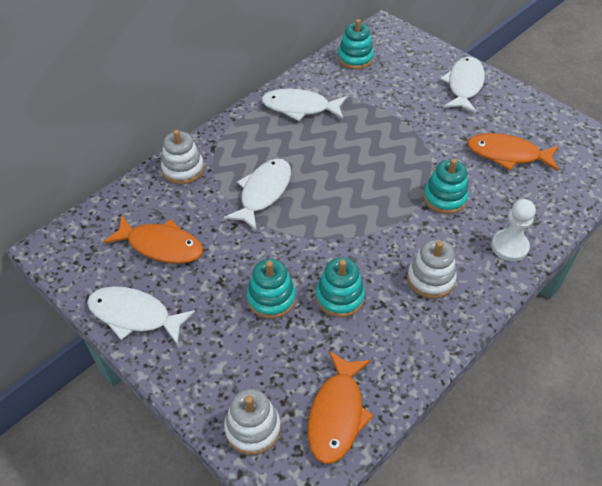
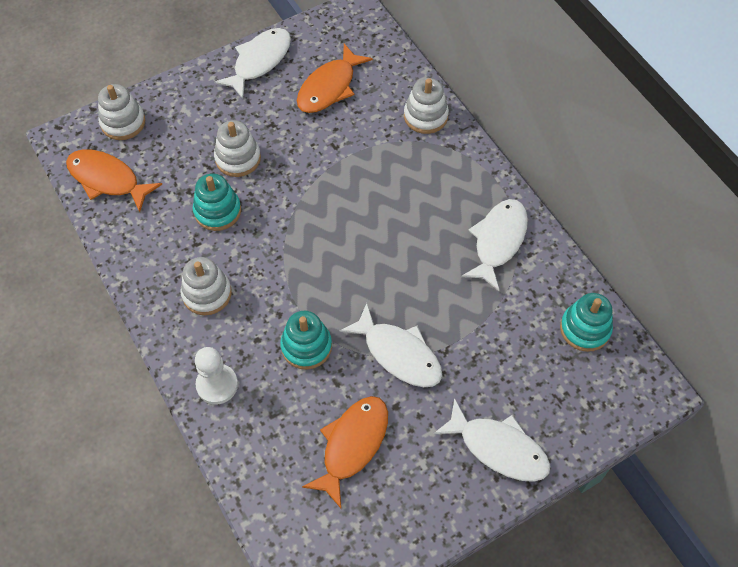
camera: 105 degrees right, 10 degrees up
white fish [224,159,291,230] -> white fish moved to [340,303,442,387]
turquoise stacking toy [247,259,296,319] -> white stacking toy [214,120,261,177]

